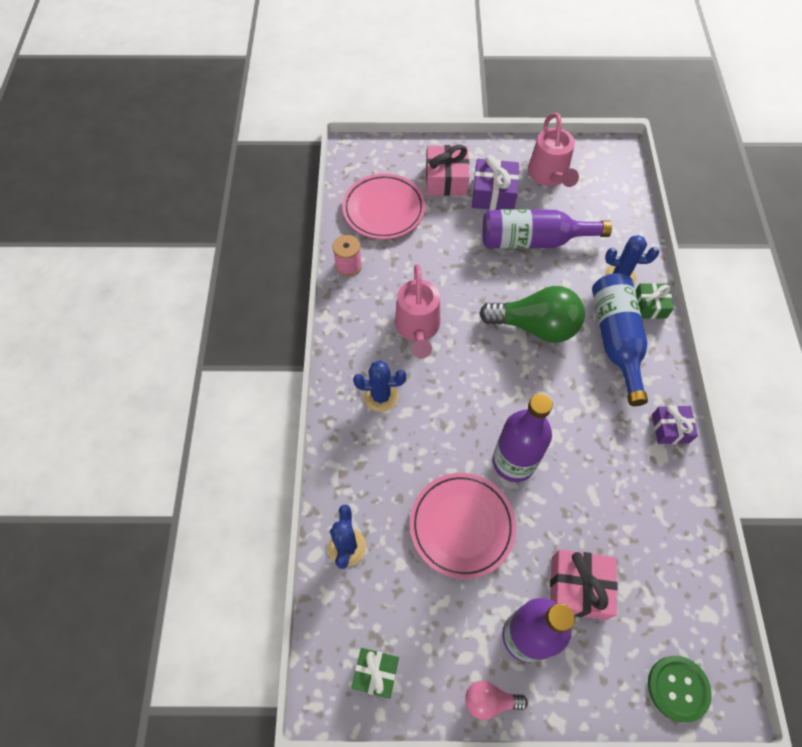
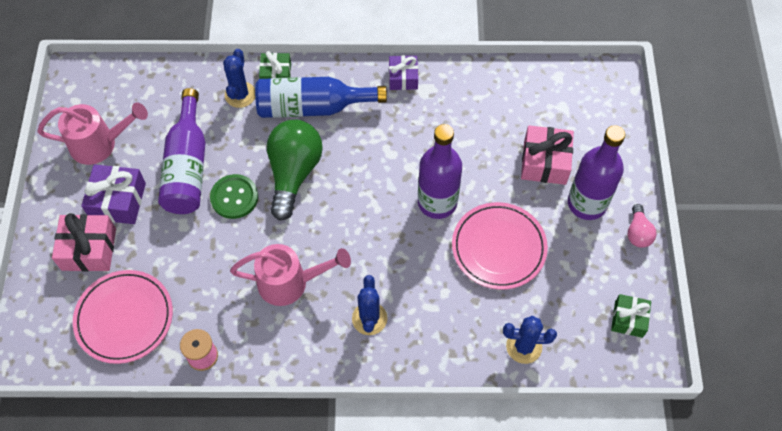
camera: 90 degrees left, 0 degrees up
green button [648,656,712,722] -> green button moved to [210,174,258,219]

